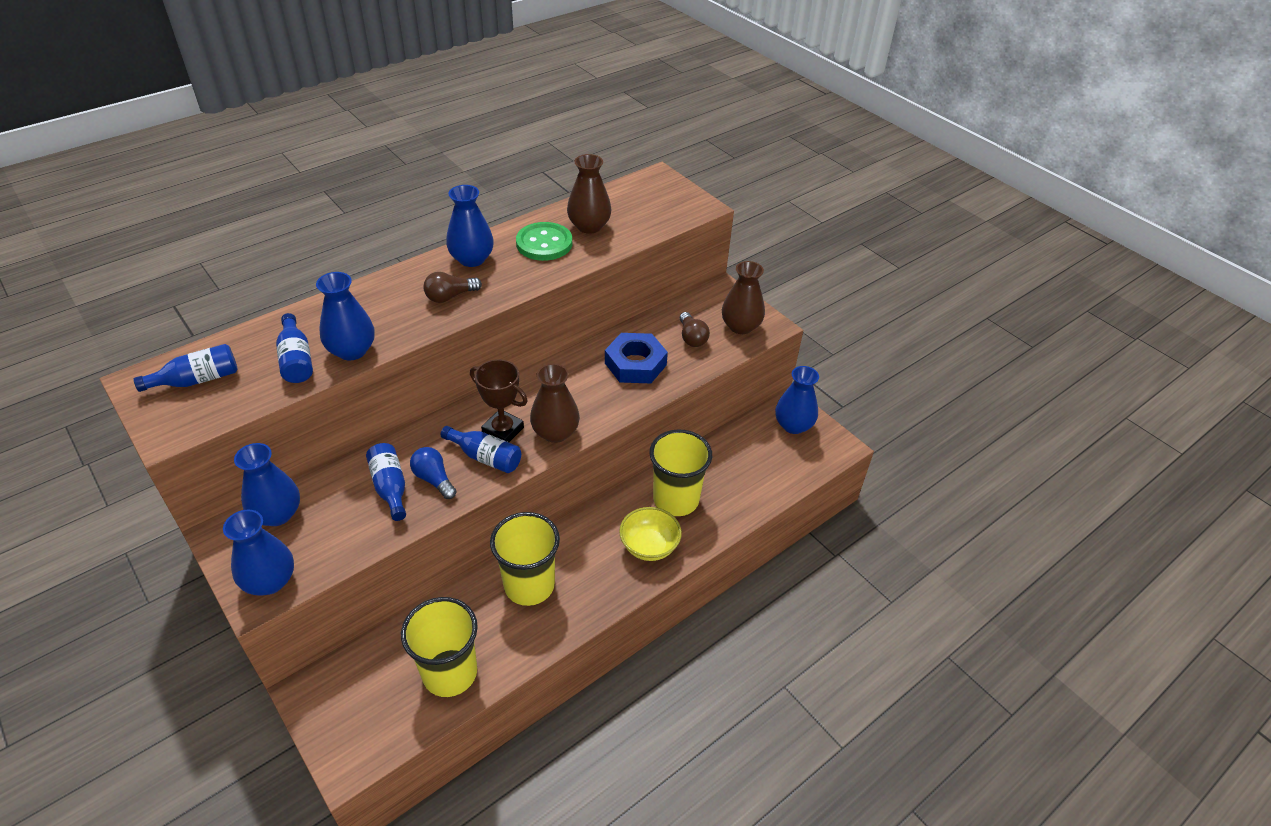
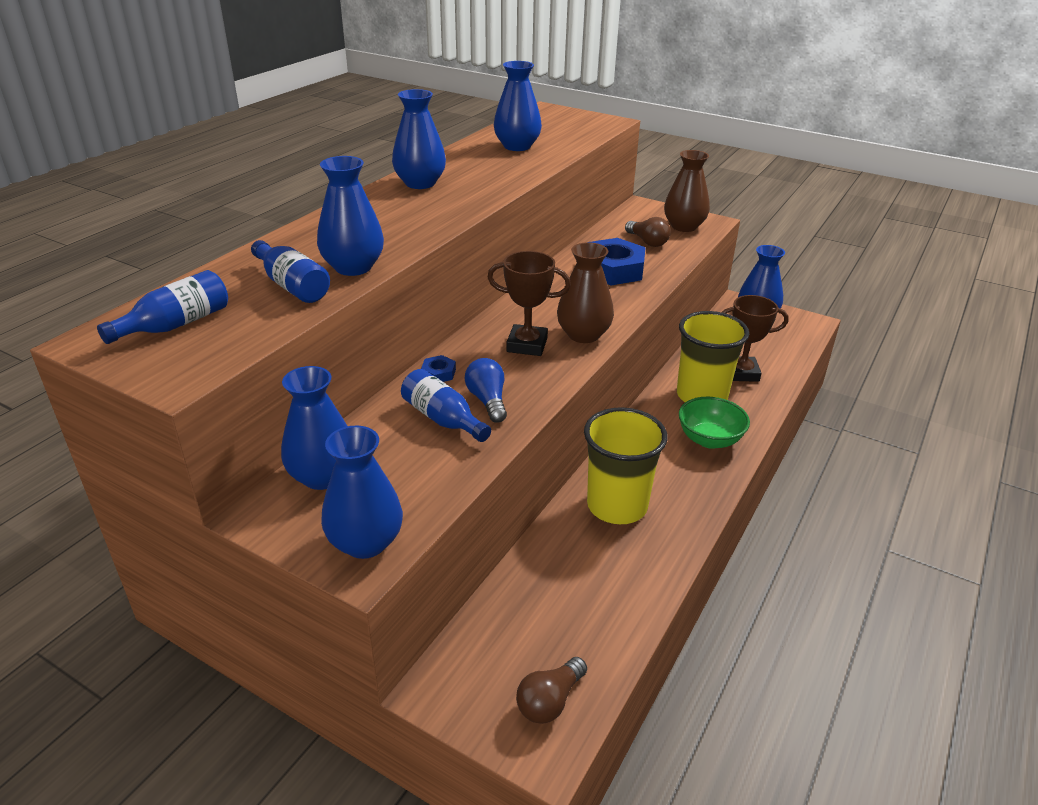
camera: 20 degrees left, 10 degrees down
yellow cup [401,597,478,697] -> none
blue light bulb [410,447,457,499] -> blue light bulb turned 45 degrees clockwise [465,358,507,423]
brown light bulb [423,272,482,303] -> brown light bulb moved to [516,657,587,724]
blue bottle [441,426,521,473] -> none
green button [516,222,572,261] -> none
brown vase [567,154,611,234] -> blue vase [494,61,542,151]
yellow bowl [619,507,682,561] -> green bowl [679,397,750,449]
none -> blue nut [421,355,456,382]
none -> brown trophy [721,295,789,382]

